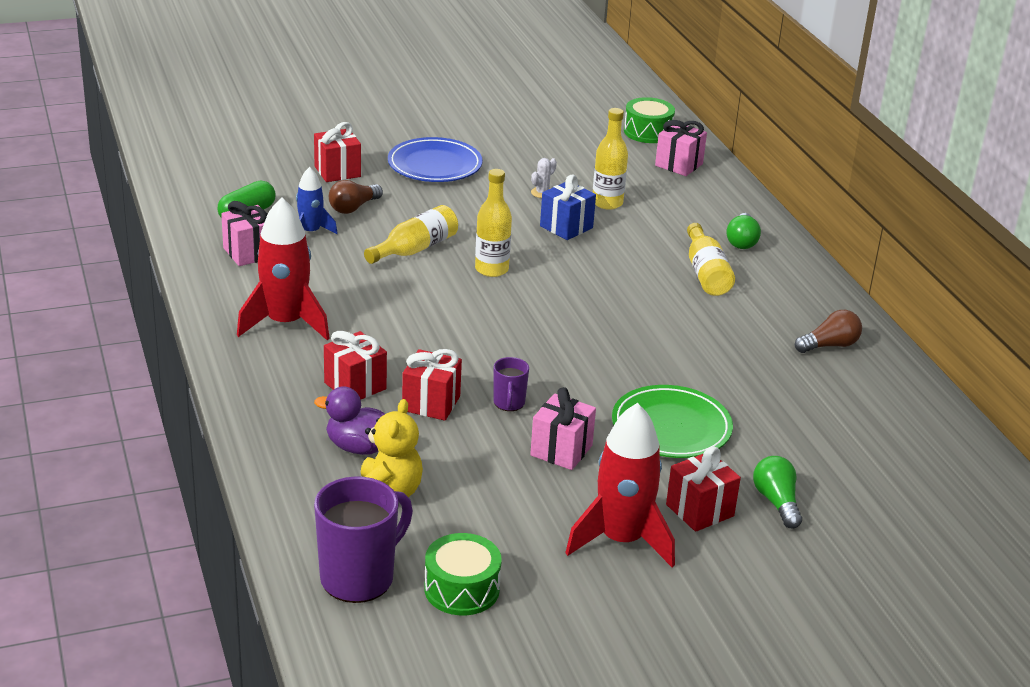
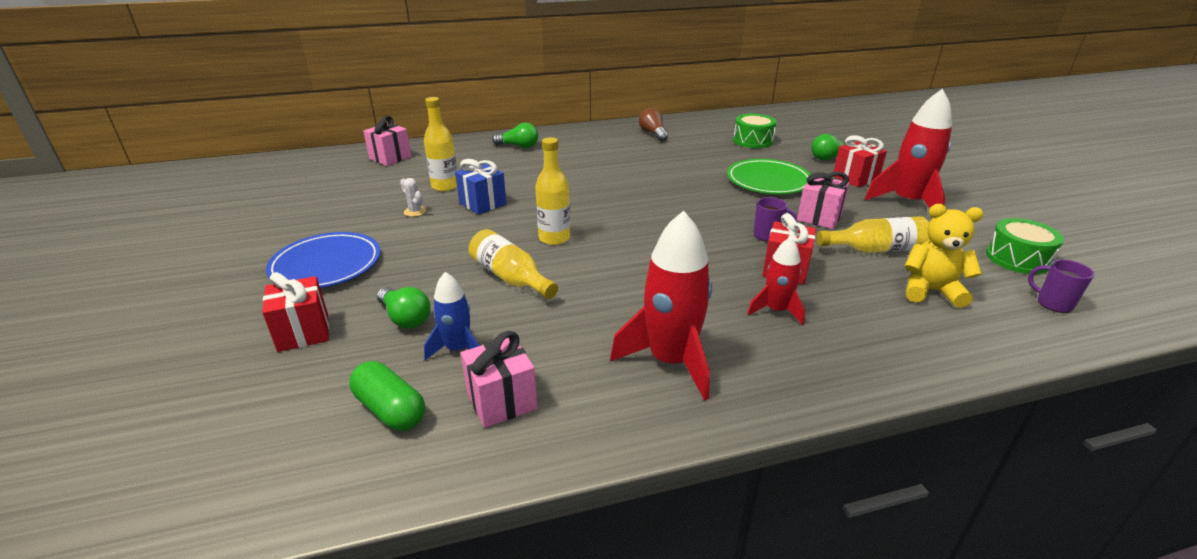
camera: 85 degrees left, 0 degrees up
purple duck [314,386,385,455] -> none
purple mug [314,476,413,603] -> purple mug [1028,259,1095,313], size x0.51
red gift [324,331,387,400] -> red rocket [747,237,805,325]
brown light bulb [329,180,383,214] -> green light bulb [377,287,431,329]
green drum [624,97,675,143] -> green drum moved to [733,114,777,148]
yellow bottle [687,223,735,296] -> yellow bottle moved to [817,216,930,253]

